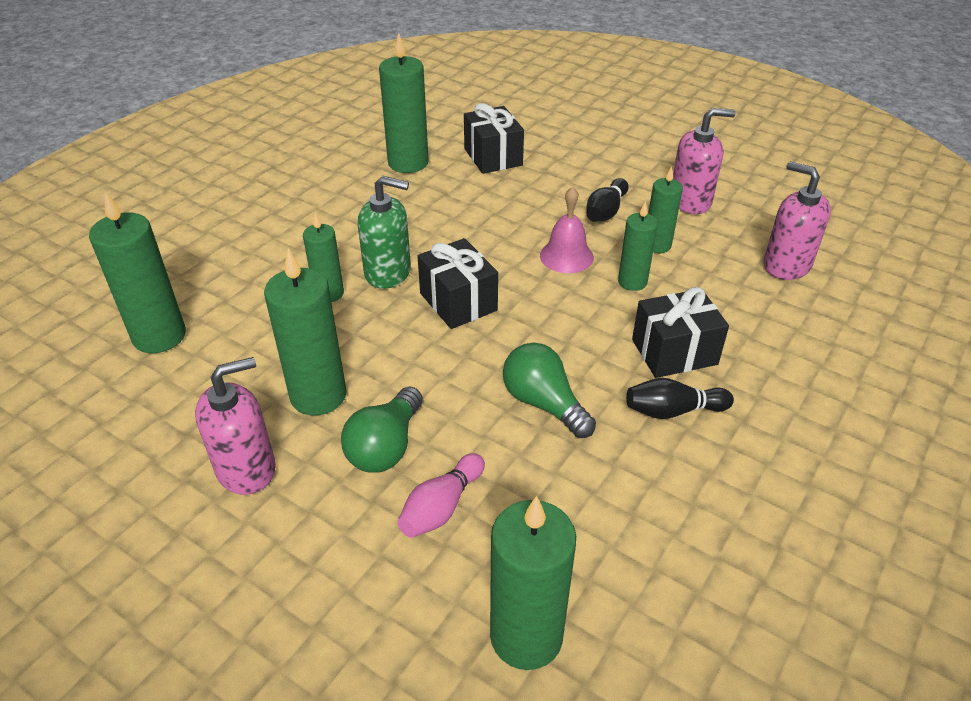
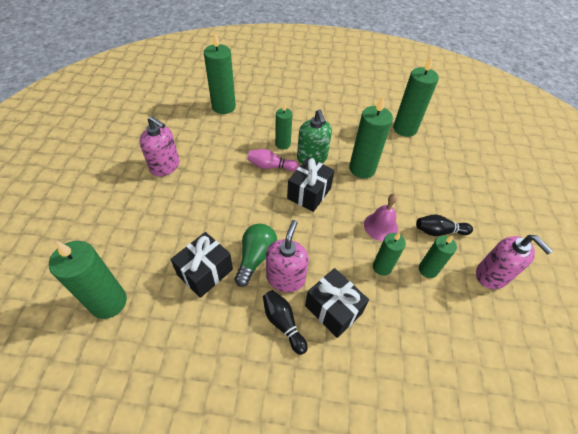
camera: 60 degrees right, 10 degrees up
green candle [264,249,347,416] -> green candle moved to [349,96,393,178]
green light bulb [341,387,423,473] -> none
pink bowling pin [397,453,485,538] -> pink bowling pin moved to [247,149,299,171]
black gift [464,103,524,174] -> black gift moved to [171,232,233,298]
pink soap dispenser [764,162,831,280] -> pink soap dispenser moved to [266,220,309,292]

